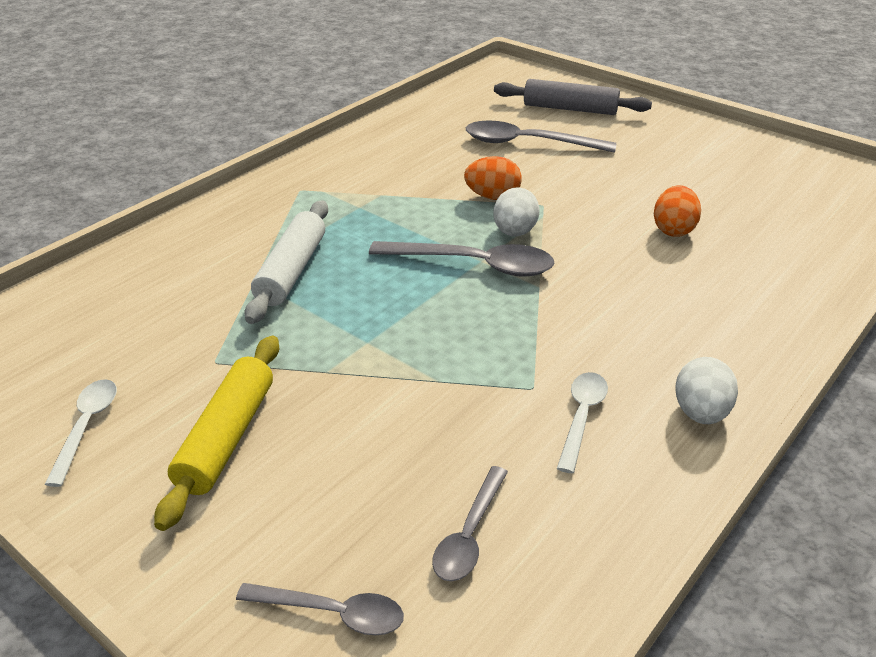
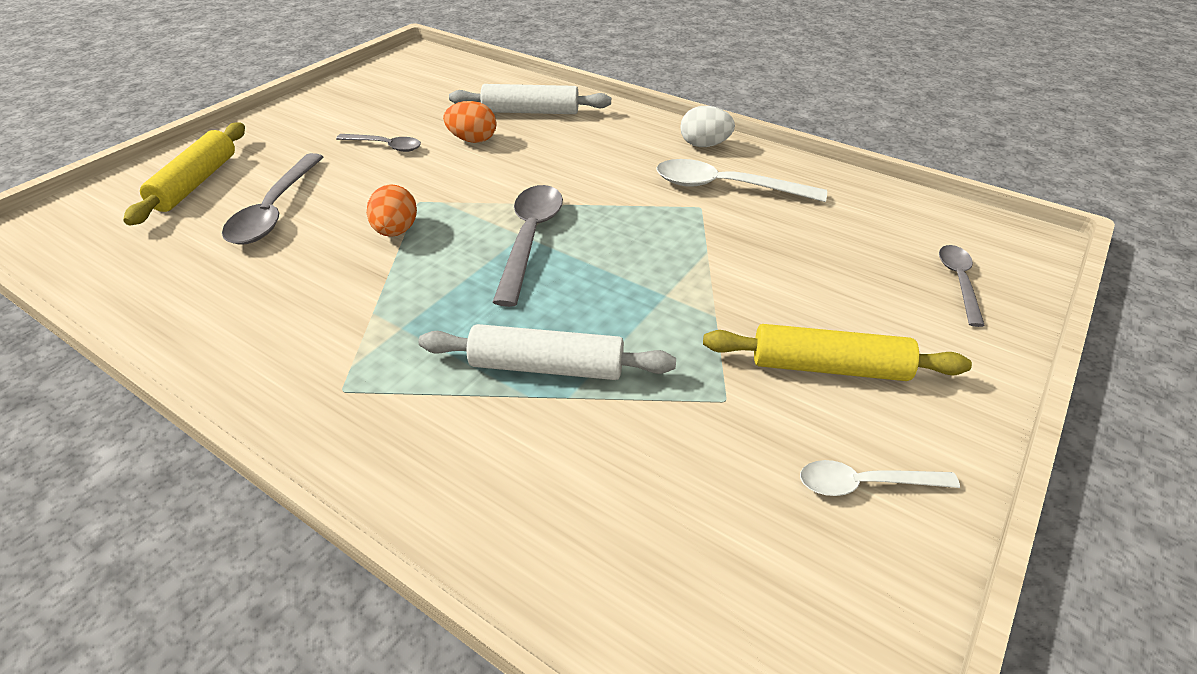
camera: 95 degrees left, 5 degrees up
grey spoon [432,466,508,581] -> grey spoon moved to [336,134,421,152]
white egg [493,187,540,236] -> none
grey rolling pin [494,79,652,115] -> yellow rolling pin [123,122,245,225]
white spoon [557,372,608,473] -> white spoon [656,159,827,202], size x1.68
none -> white rolling pin [449,84,611,114]

